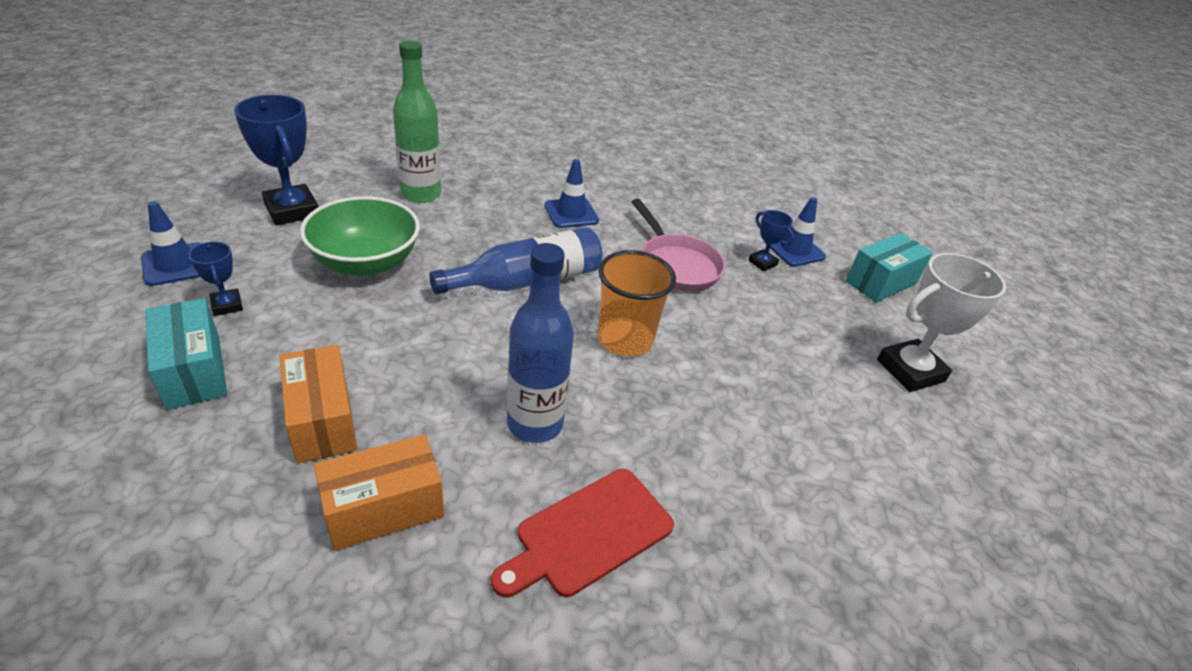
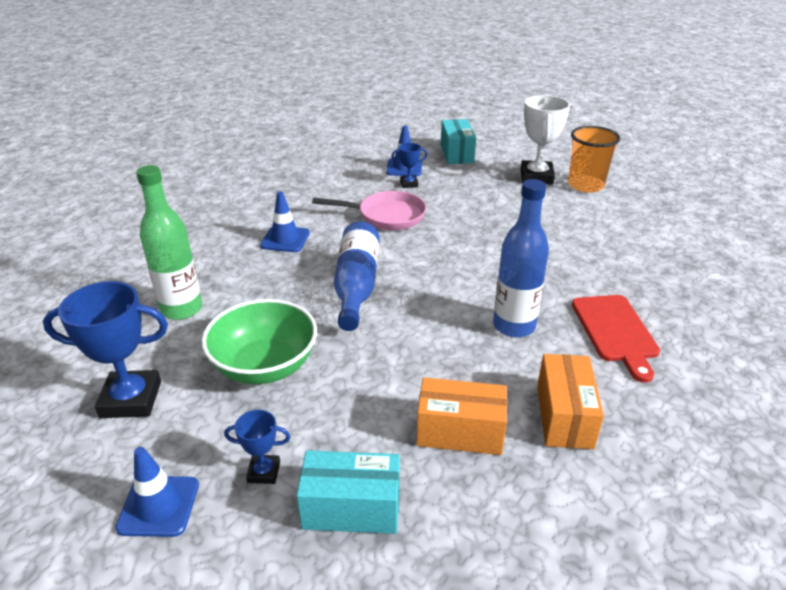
camera: 55 degrees left, 5 degrees down
orange cup [598,250,676,357] -> orange cup moved to [568,126,620,192]

